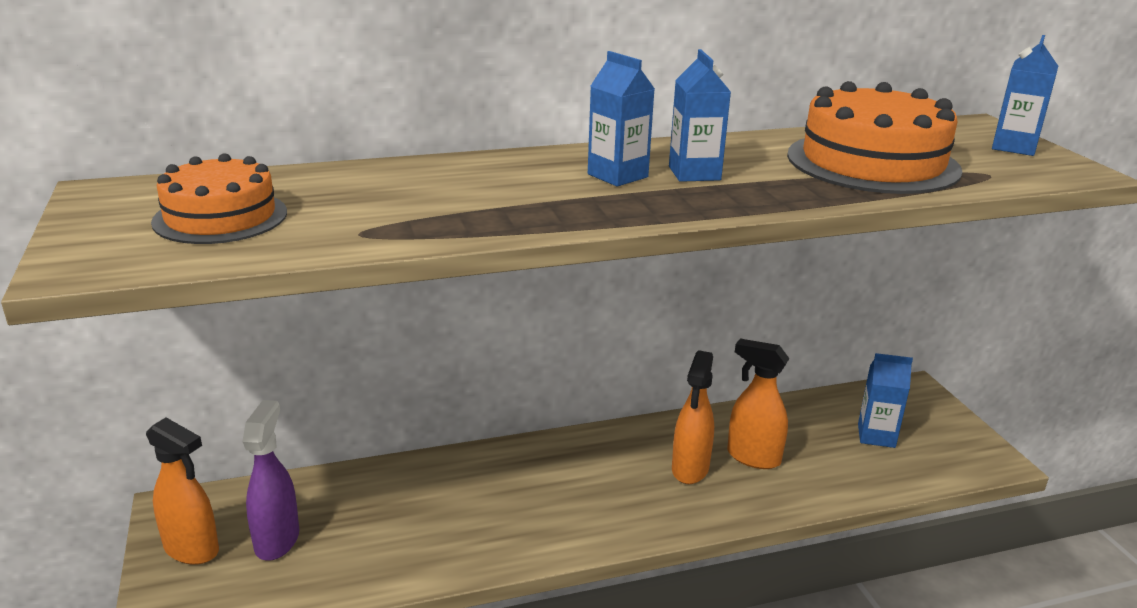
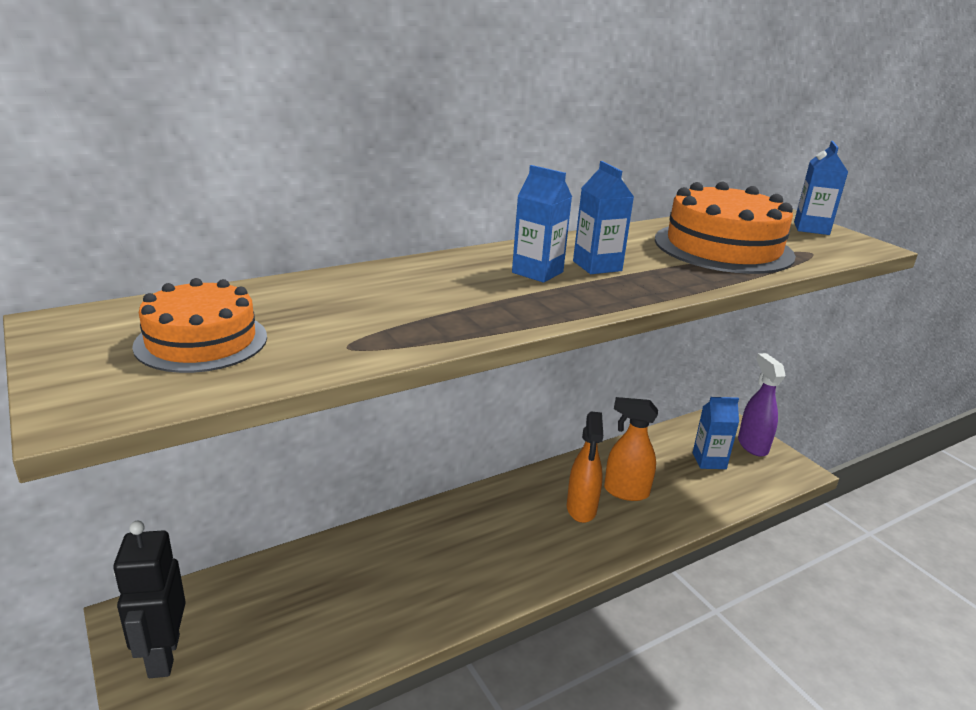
camera: 15 degrees left, 0 degrees up
orange spray bottle [146,417,219,565] -> black robot [113,521,186,678]
purple spray bottle [242,400,299,561] -> purple spray bottle moved to [738,353,786,457]

